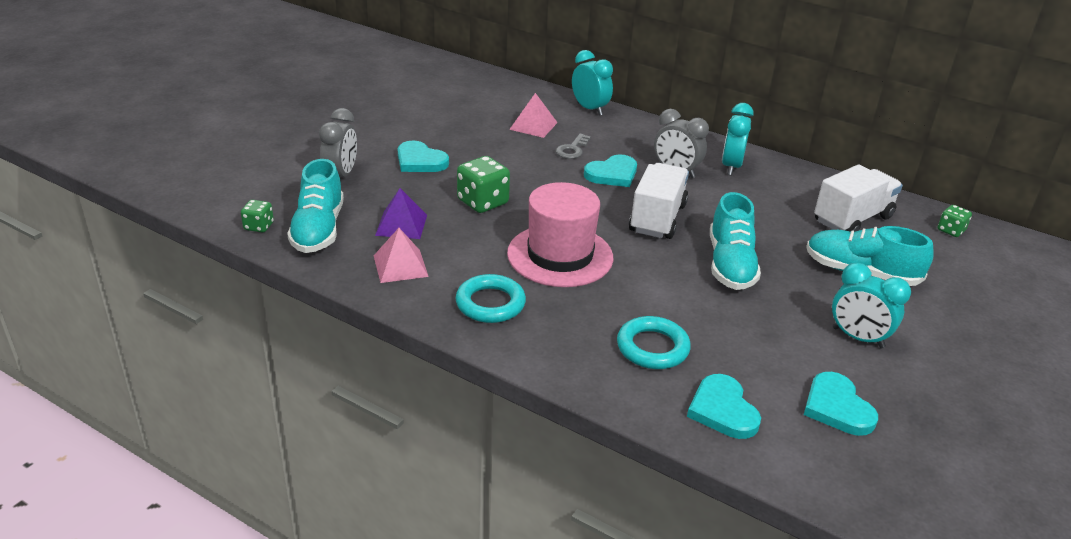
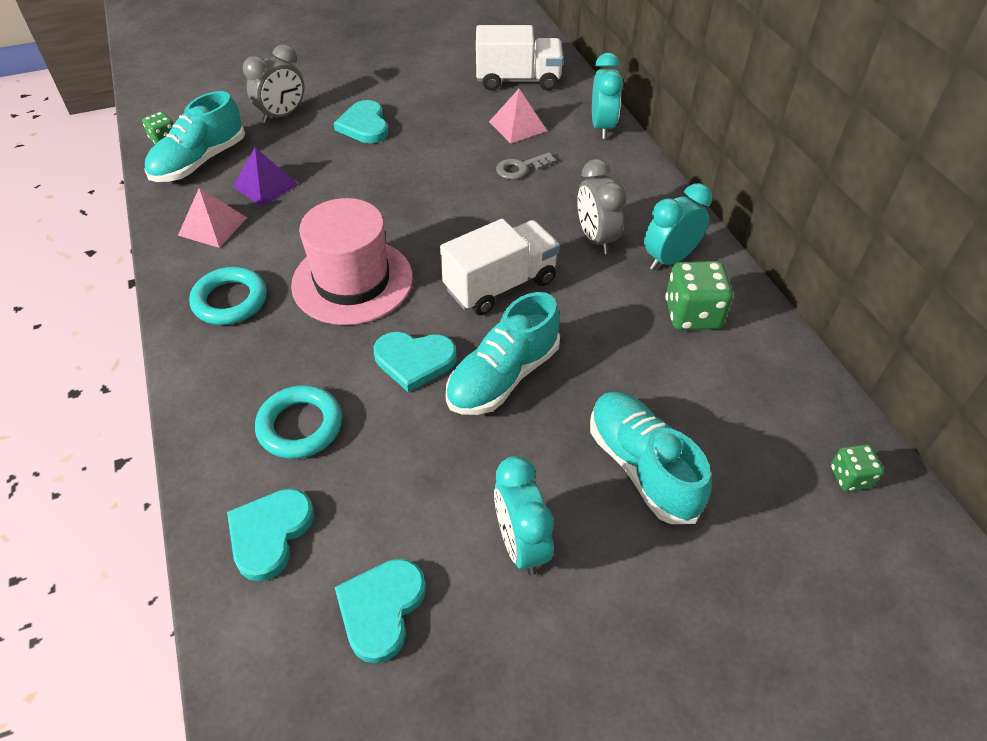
camera: 40 degrees right, 15 degrees up
green dice [457,156,510,213] -> green dice moved to [665,261,733,330]
turquoise heart [584,154,637,187] -> turquoise heart moved to [374,332,457,392]
white truck [814,164,903,232] -> white truck moved to [476,25,563,91]

